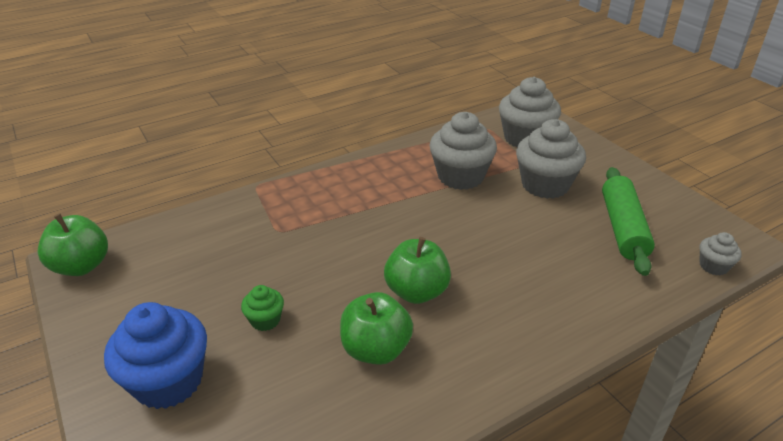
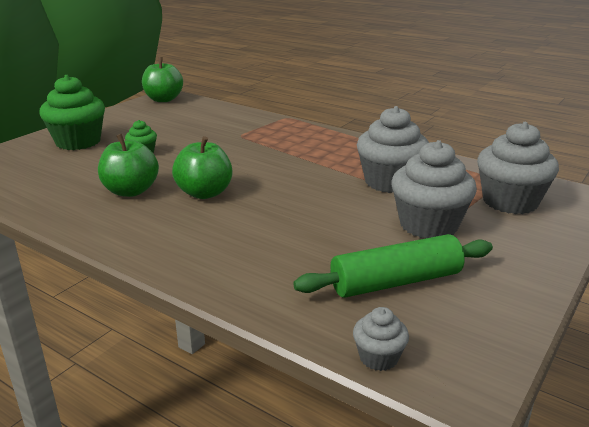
camera: 65 degrees right, 10 degrees down
blue cupcake [104,302,207,409] -> green cupcake [39,75,105,150]

